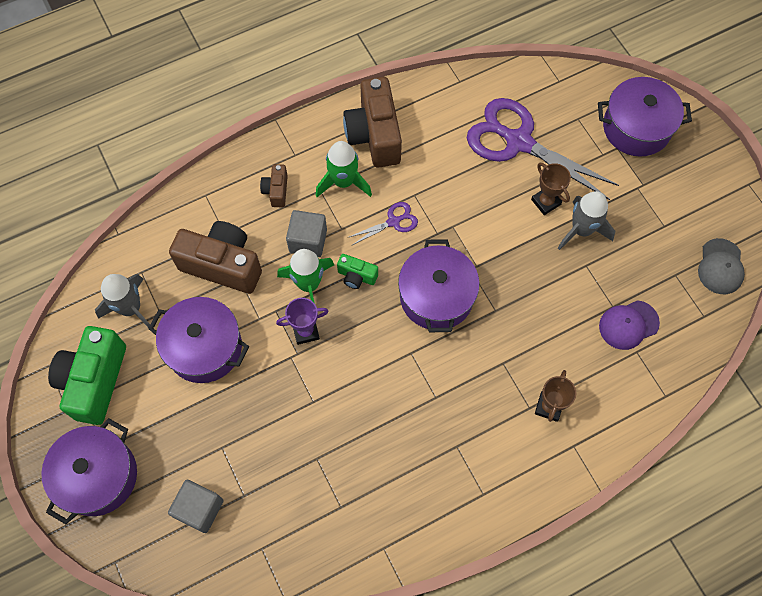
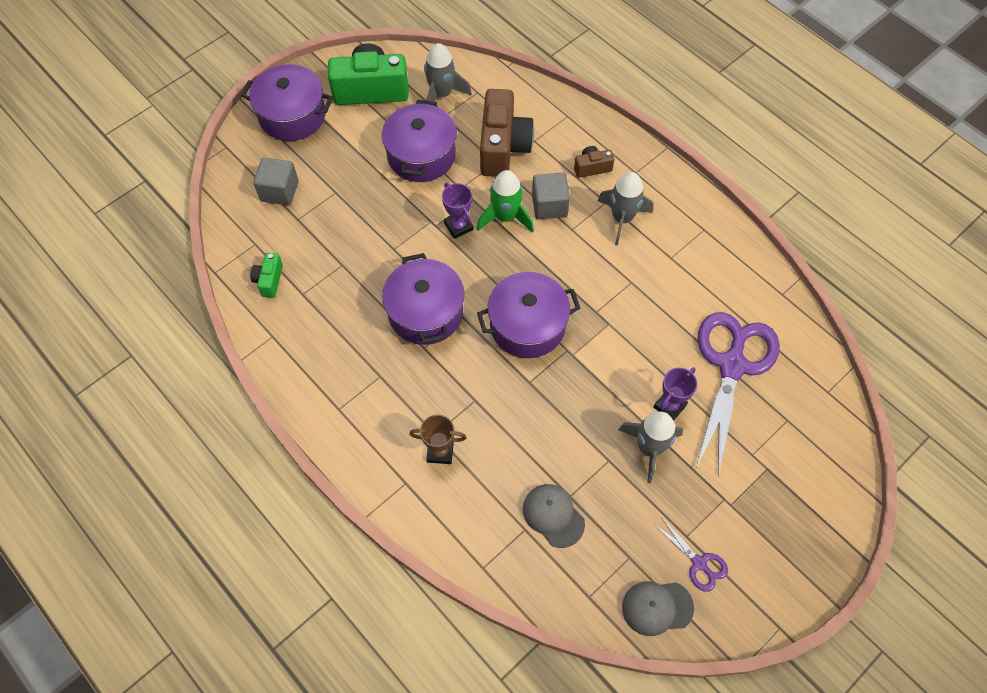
camera: 75 degrees right, 5 degrees down
green rocket [316,141,372,197] -> grey rocket [598,172,653,246]
green camera [337,254,378,289] -> green camera moved to [250,253,283,298]
brown camera [343,77,402,168] -> none
purple scissors [349,202,418,245] -> purple scissors moved to [654,518,728,592]
brown trophy [531,163,571,215] -> purple trophy [654,367,697,421]
purple pot [598,77,692,156] -> purple pot moved to [382,253,464,345]
purple cap [599,300,660,350] -> grey cap [523,484,585,548]

